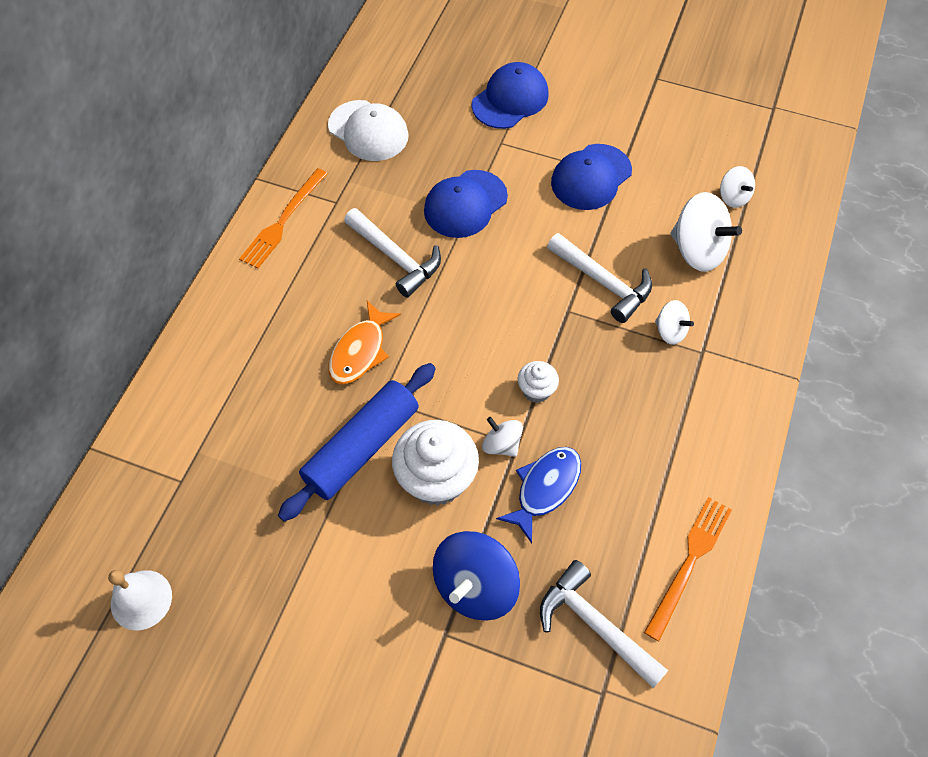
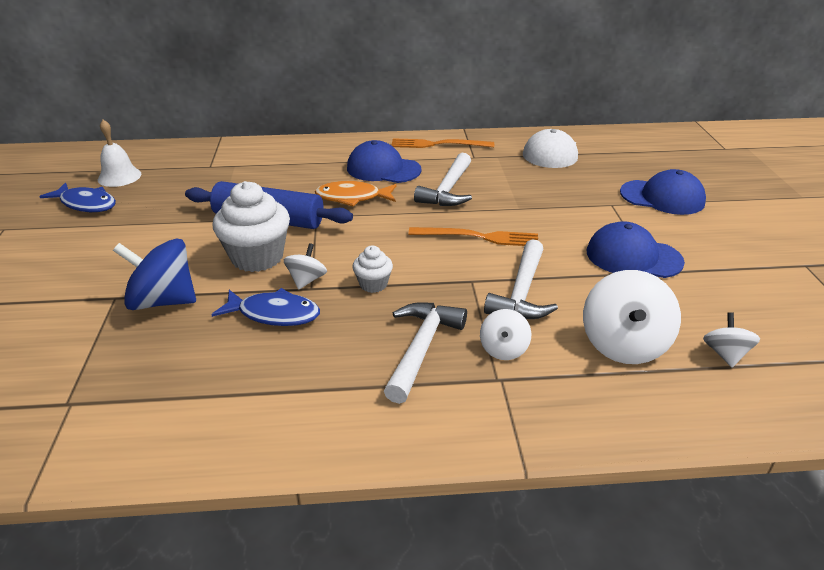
camera: 65 degrees right, 25 degrees down
blue cap [424,170,508,238] -> blue cap moved to [347,140,422,183]
white hammer [540,560,668,688] -> white hammer moved to [384,302,467,404]
orange fork [644,497,732,641] -> orange fork moved to [408,227,538,246]
white spinning top [720,166,755,208] -> white spinning top turned 150 degrees clockwise [703,312,760,367]
none -> blue fish [39,182,116,212]

